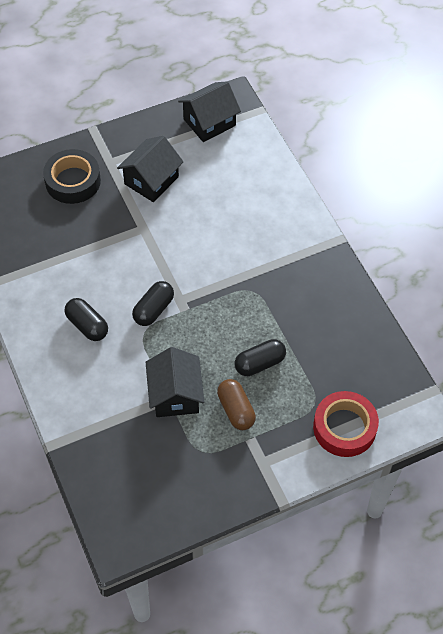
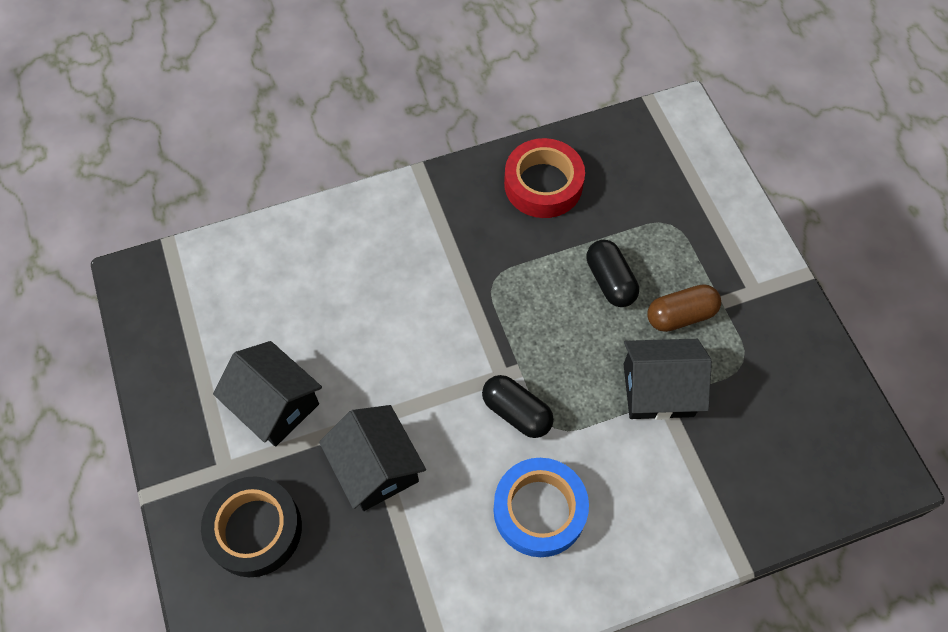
camera: 85 degrees left, 5 degrees up
black capsule [65,298,108,341] -> blue tape [493,458,589,557]
black house [178,81,241,142] -> black house moved to [319,405,426,511]
red tape [313,391,379,457] -> red tape moved to [504,138,585,218]

